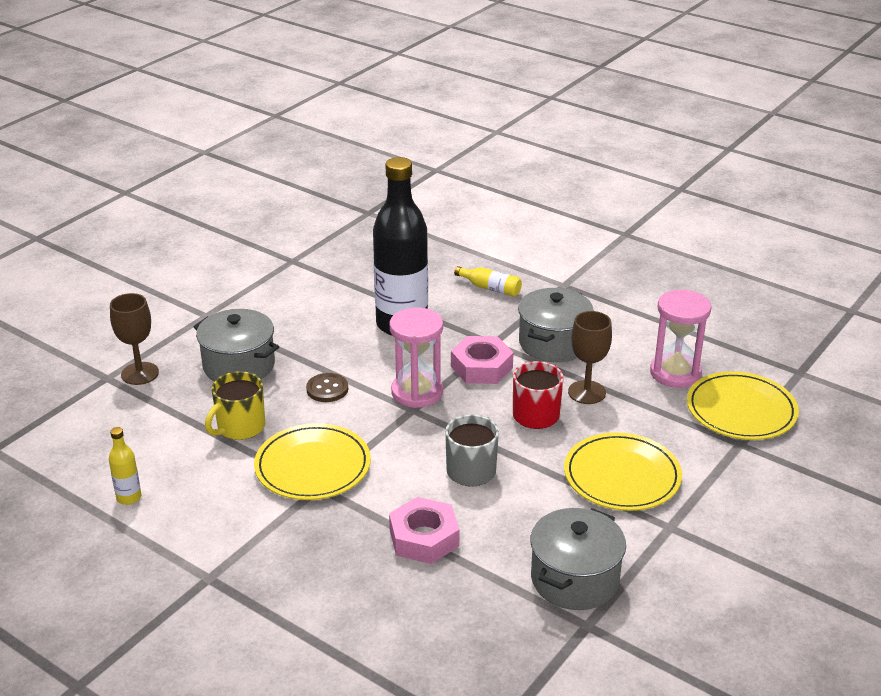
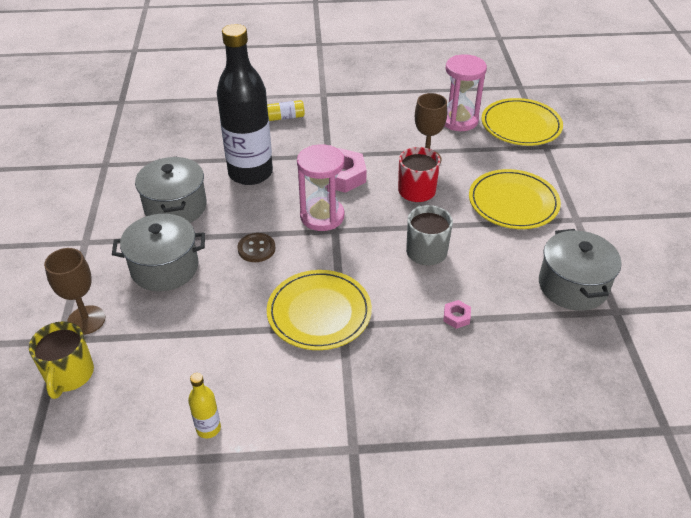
camera: 40 degrees left, 10 degrees up
yellow mug [205,371,265,440] -> yellow mug moved to [29,321,94,399]
pink nut [389,497,460,564] -> pink nut [443,300,471,329], size x0.48
grey pot [518,288,594,362] -> grey pot moved to [135,156,207,223]

